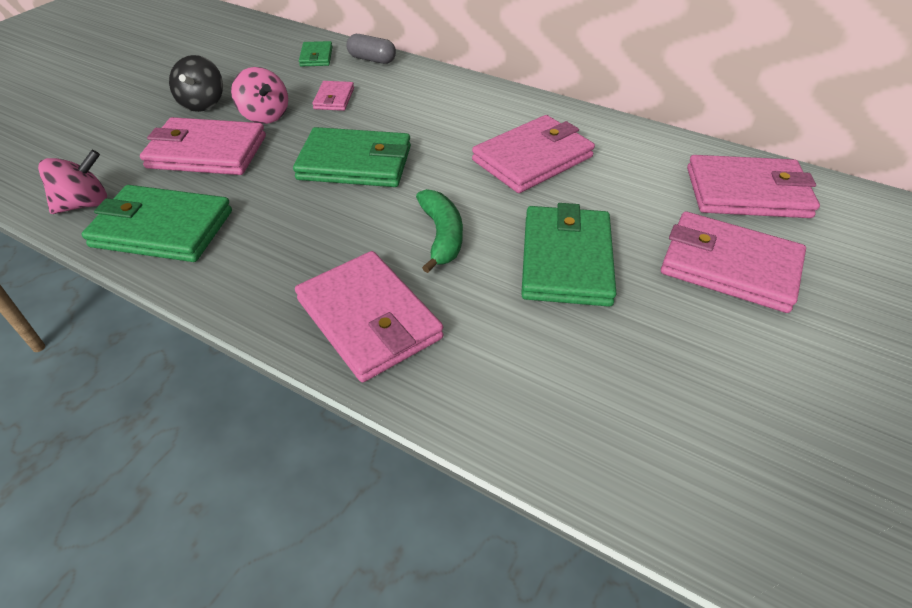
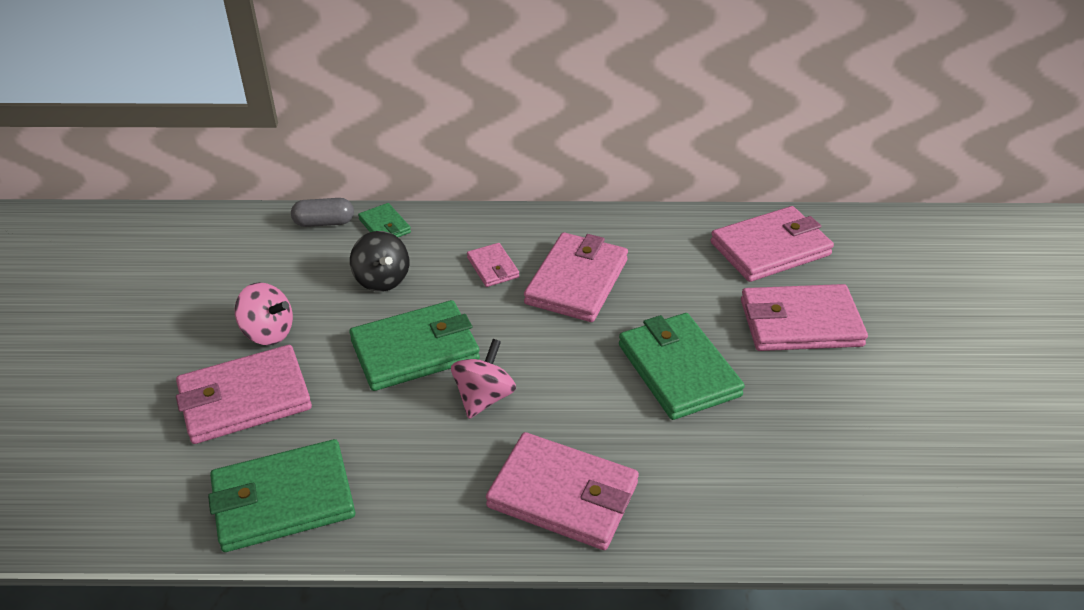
camera: 30 degrees left, 5 degrees down
pink spinning top [38,150,107,214] -> pink spinning top moved to [451,339,516,419]
black spinning top [169,55,223,112] -> black spinning top moved to [350,231,409,292]
green wallet [299,41,333,66] -> green wallet moved to [358,203,411,237]
pink wallet [312,81,354,111] -> pink wallet moved to [467,243,519,287]
green banana [416,189,463,273] -> none

